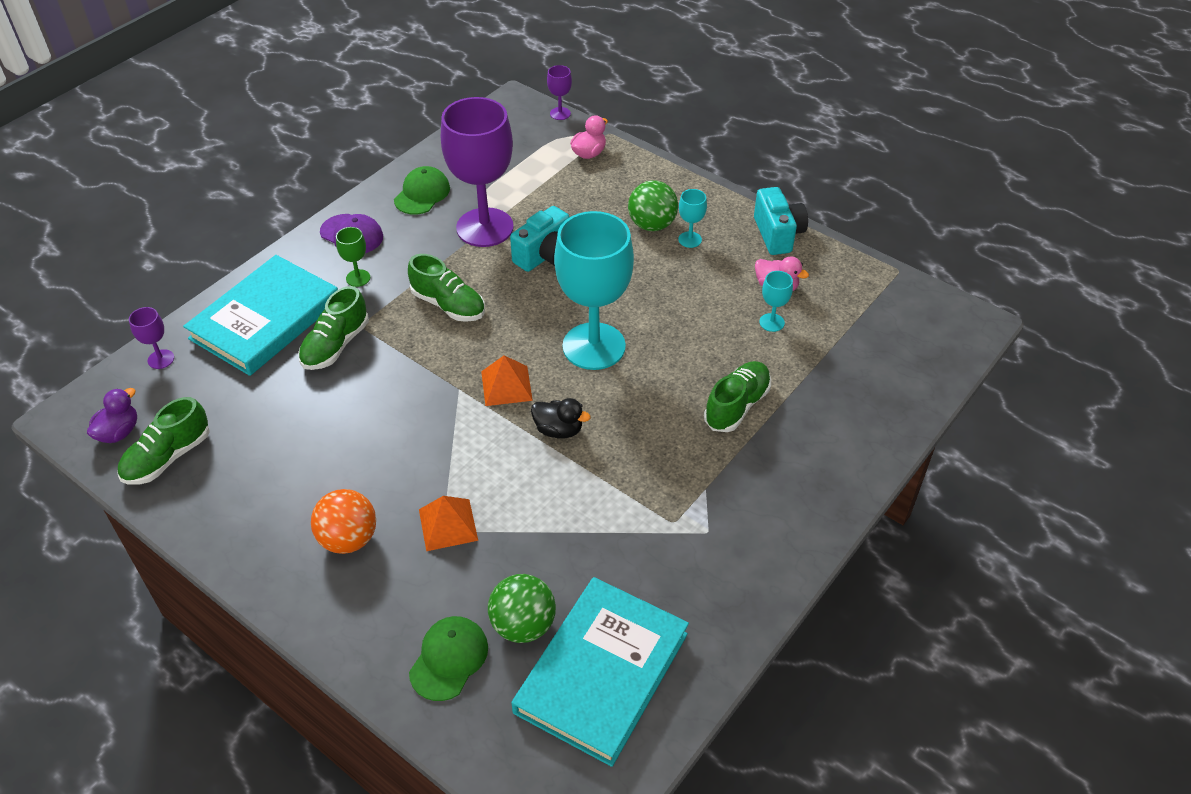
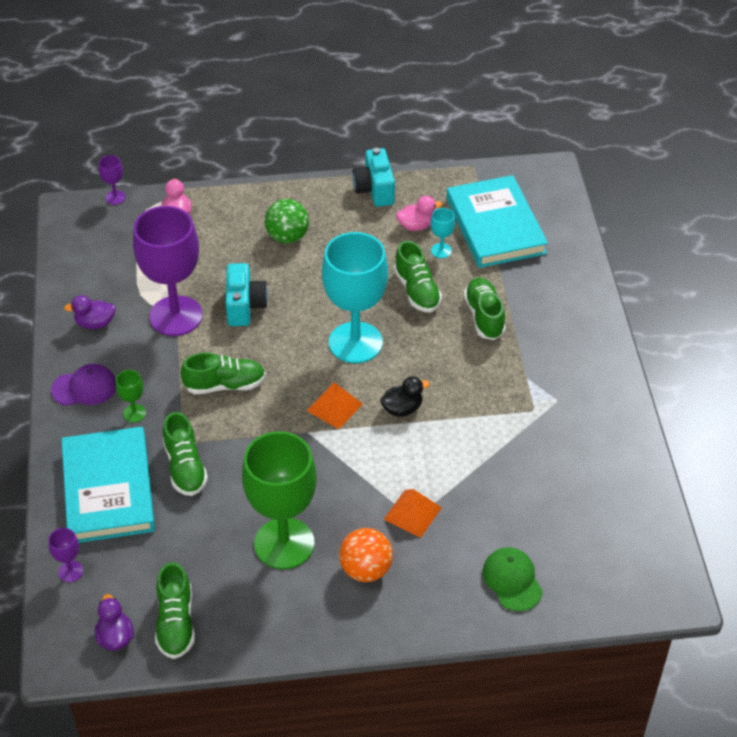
camera: 45 degrees left, 0 degrees up
green cap [394,166,450,215] -> purple duck [64,295,116,329]
green ball [488,574,556,643] -> none
turquoise book [511,577,689,767] -> turquoise book moved to [446,175,548,268]
turquoise goblet [678,189,707,248] -> none
turquoise camera [754,187,808,255] -> turquoise camera turned 135 degrees counterclockwise [352,148,395,207]
none -> green goblet [242,431,317,569]
none -> green shoe [394,240,442,312]

